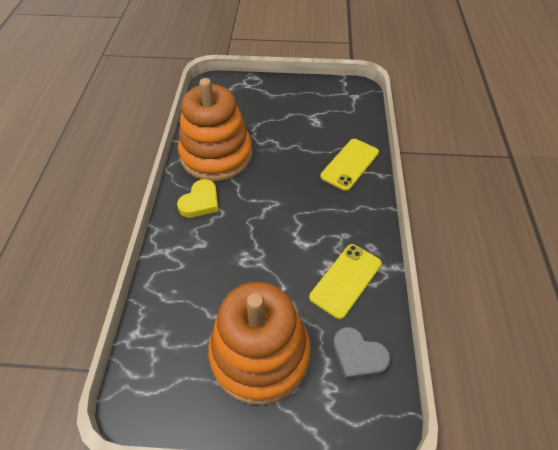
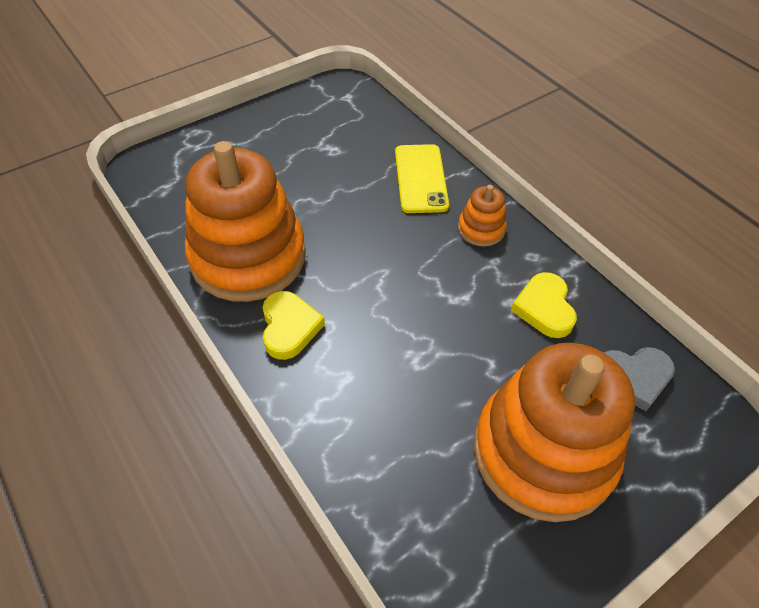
camera: 40 degrees left, 0 degrees up
yellow phone [309,244,382,319] -> yellow heart [511,272,577,338]
none -> orange stacking toy [458,185,507,247]

